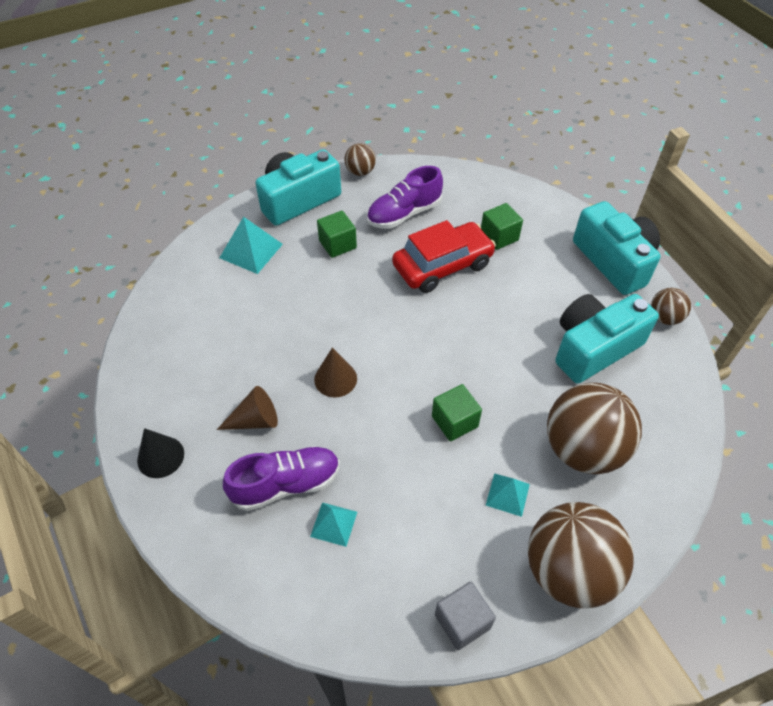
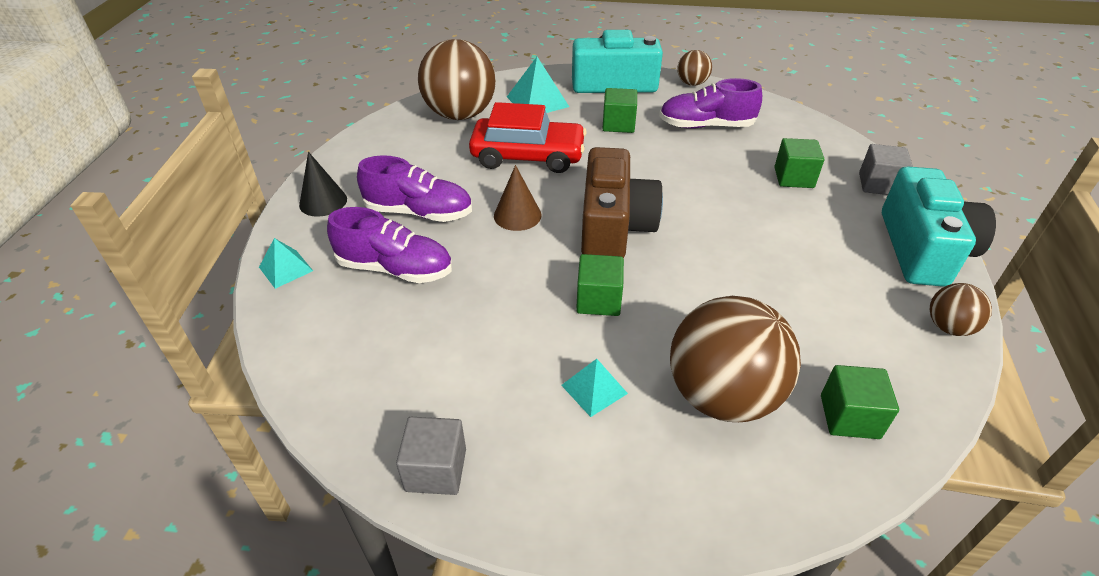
camera: 35 degrees right, 10 degrees down
brown cone [217,386,278,430] -> purple shoe [357,155,472,222]
turquoise pyramid [310,502,357,547] -> turquoise pyramid moved to [259,238,313,289]
red car [392,220,496,293] -> red car moved to [469,102,587,173]
brown ball [528,502,634,608] -> brown ball moved to [418,39,496,120]
turquoise camera [556,294,659,383] -> none
none -> brown camera [581,147,663,258]
none -> green cube [821,365,899,439]
none -> grey cube [859,144,913,195]

